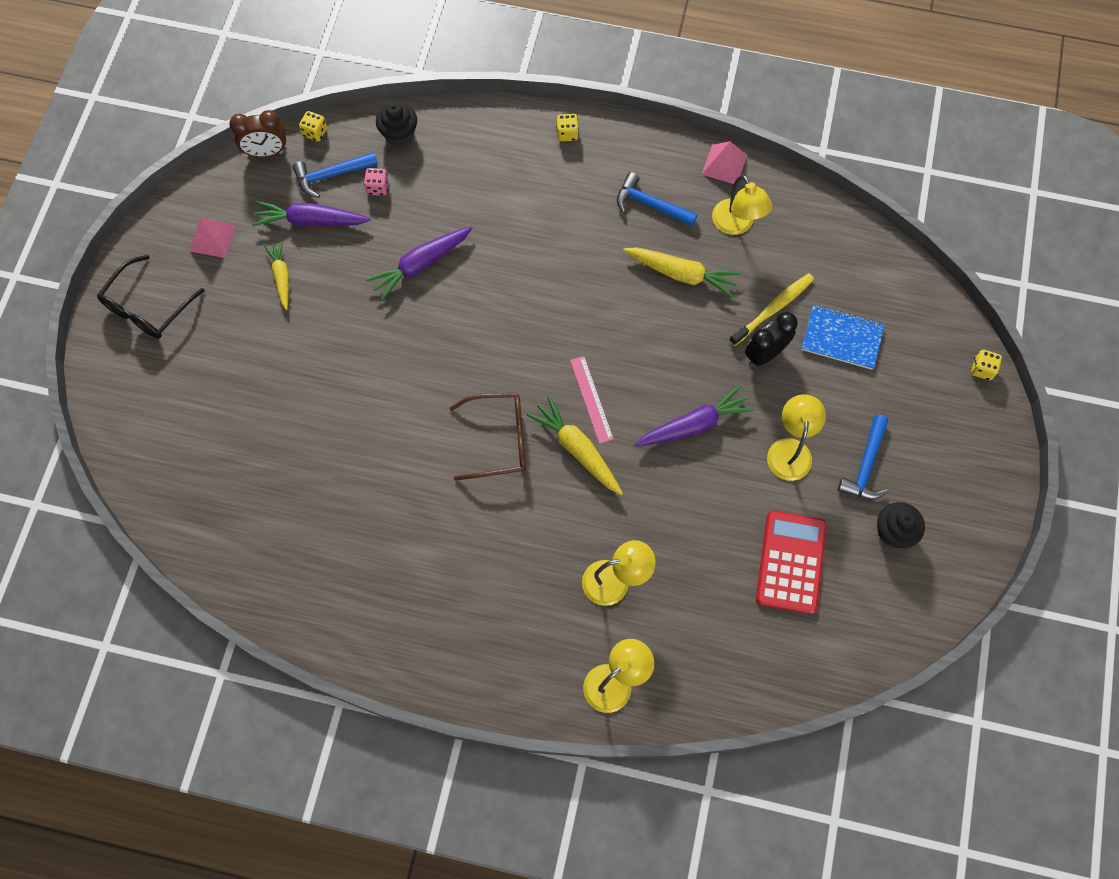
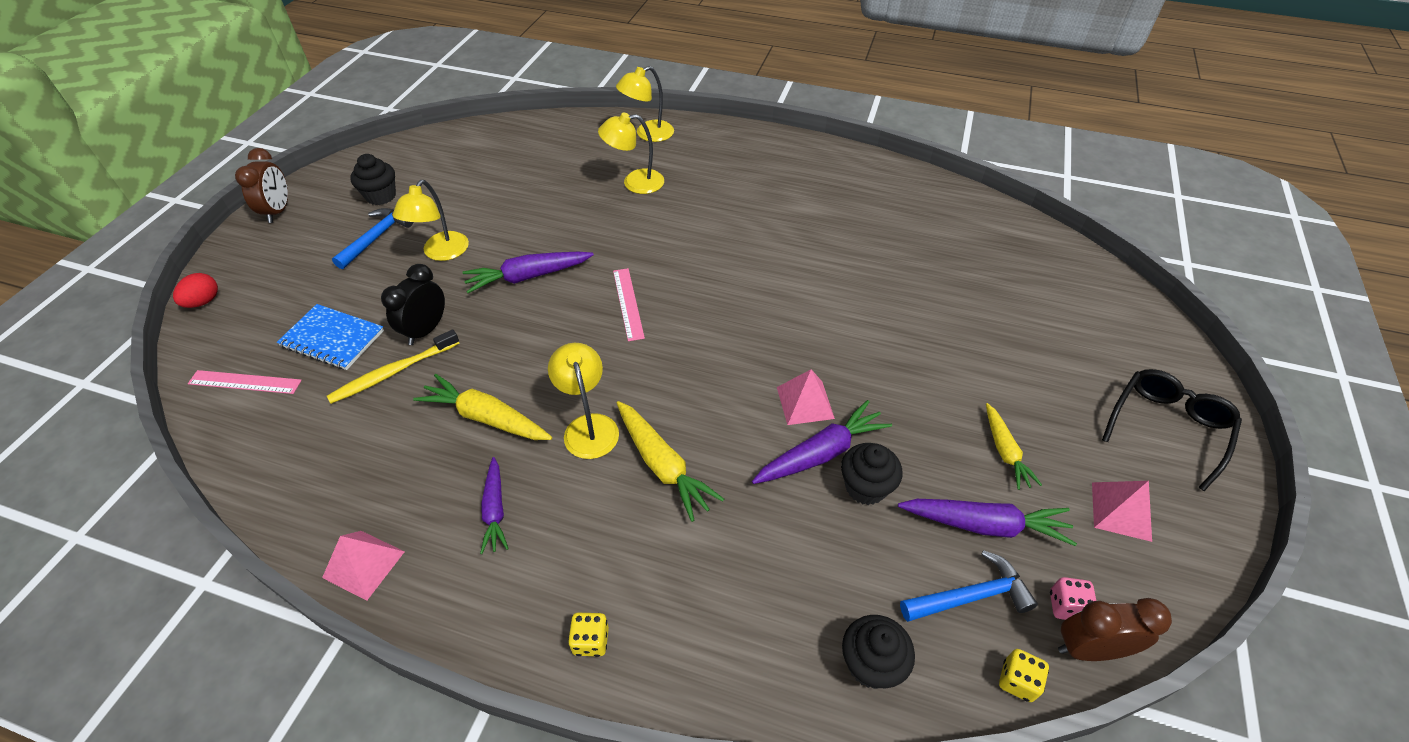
camera: 175 degrees left, 20 degrees down
pink dice [364,168,389,196] -> pink dice moved to [1050,577,1096,620]
brown glasses [449,393,526,480] -> none
yellow carrot [527,396,623,495] -> yellow carrot moved to [617,401,724,522]
blue hammer [617,172,698,226] -> purple carrot [480,457,509,554]
yellow lamp [712,175,772,235] -> yellow lamp moved to [548,343,619,459]
black clock [745,312,797,366] -> black clock turned 150 degrees clockwise [381,264,445,345]
red calculator [756,511,827,614] -> none
yellow dice [971,350,1002,380] -> red egg [173,273,218,308]
none -> pink ruler [188,370,302,394]
none -> brown clock [235,148,288,223]
none -> pink pyramid [777,369,835,425]
none -> black cupcake [841,443,902,505]

